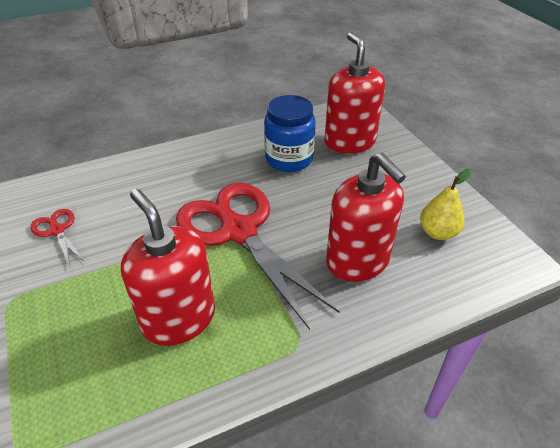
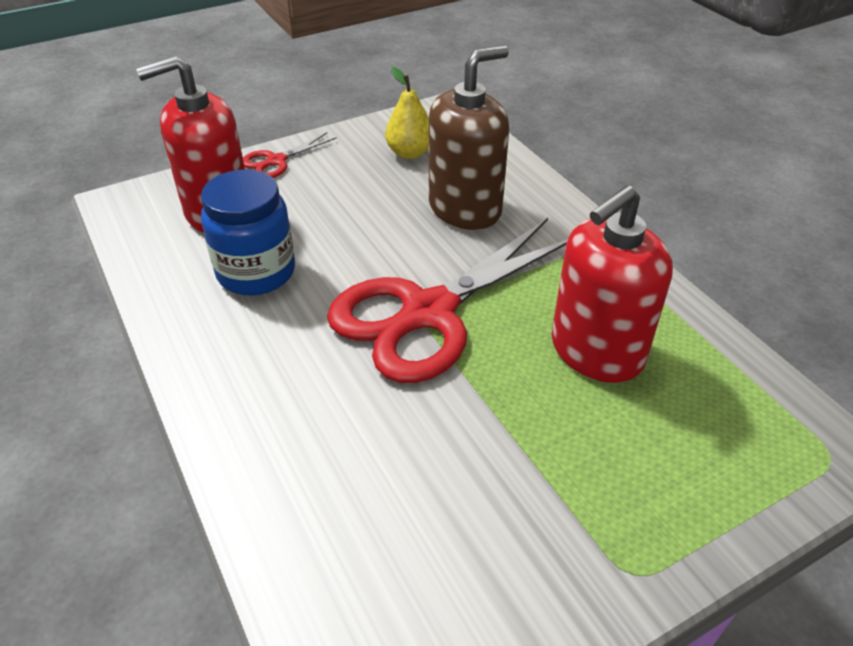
camera: 95 degrees left, 0 degrees up
red scissors [30,209,85,267] -> red scissors moved to [243,132,337,178]
red soap dispenser [326,153,406,282] -> brown soap dispenser [429,46,509,230]

